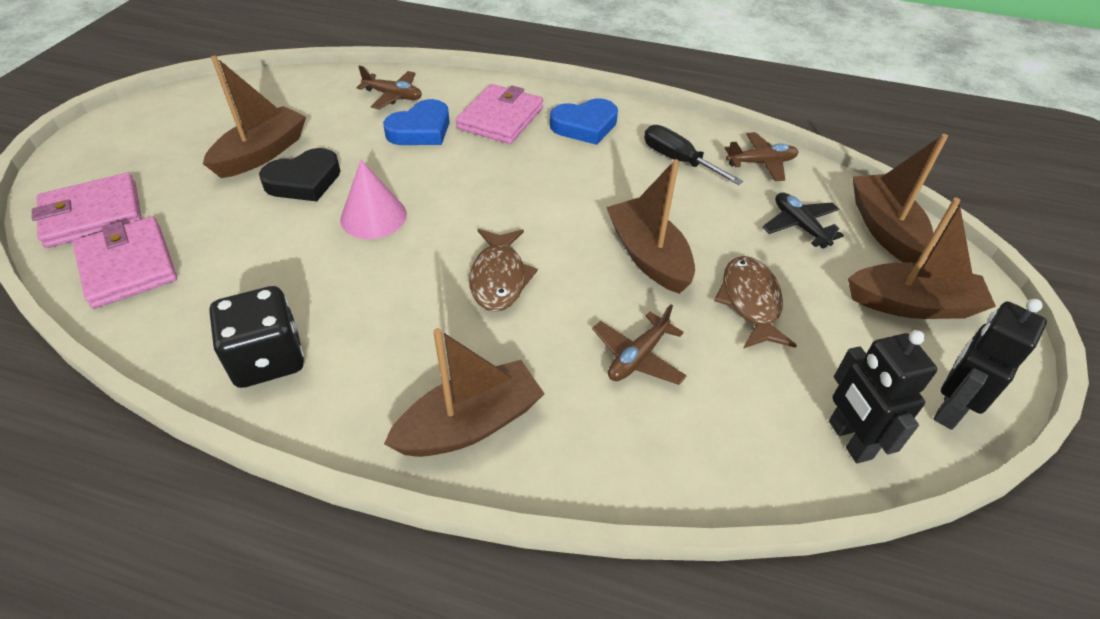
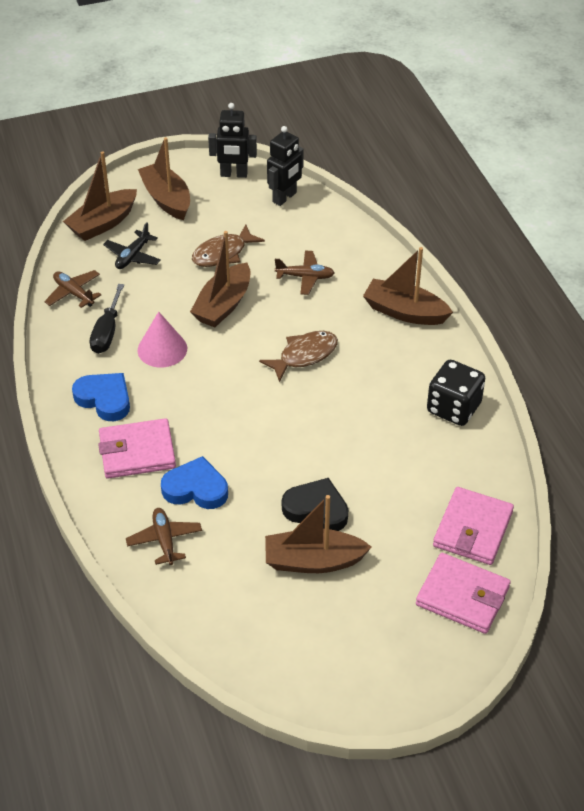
camera: 125 degrees left, 0 degrees up
pink cone [340,160,407,239] -> pink cone moved to [137,311,187,367]

